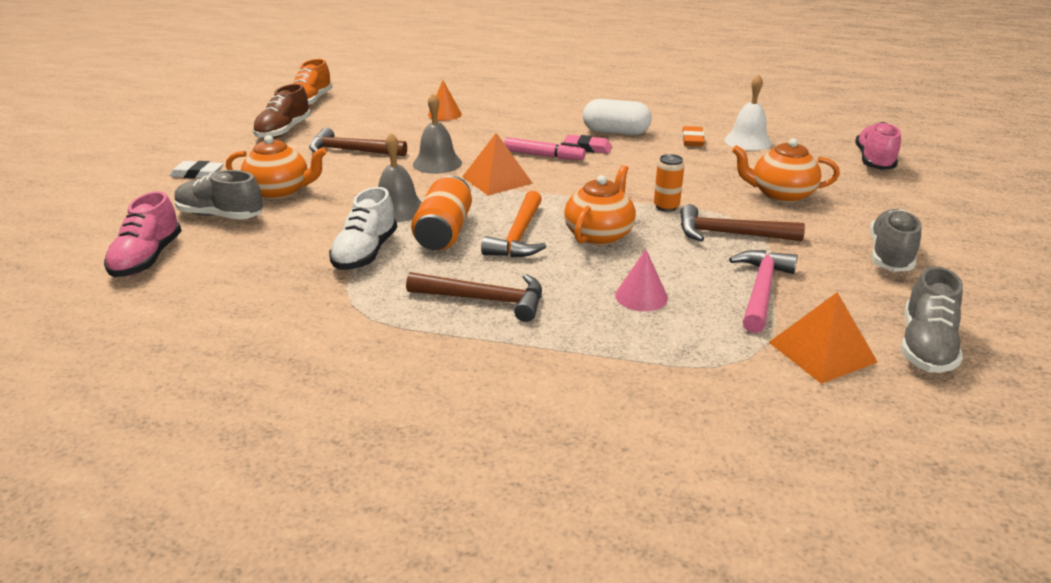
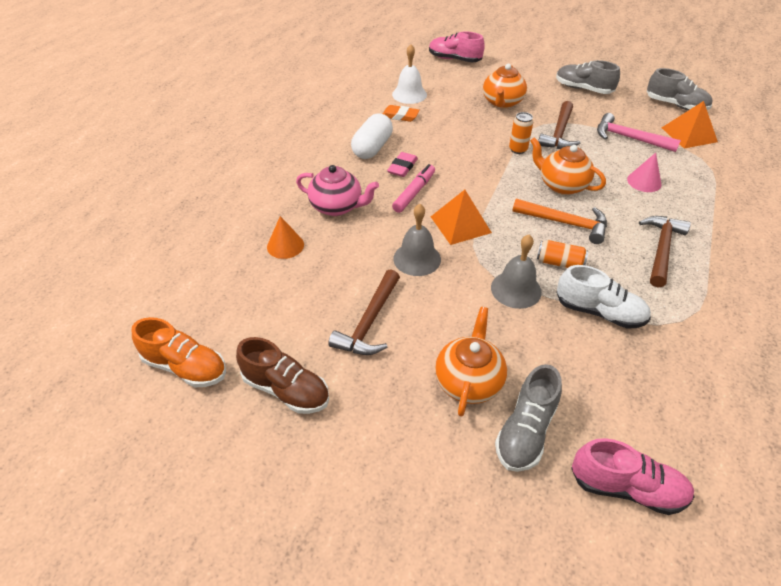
camera: 80 degrees left, 15 degrees up
white eraser [170,161,223,178] -> none
orange can [411,175,472,250] -> orange can [537,240,588,268], size x0.61
none -> pink teapot [296,165,379,216]

